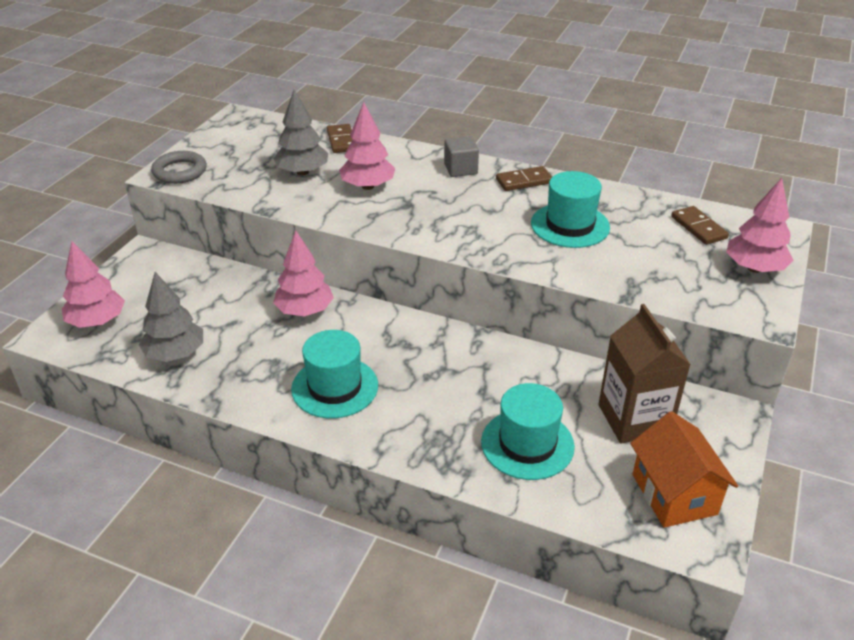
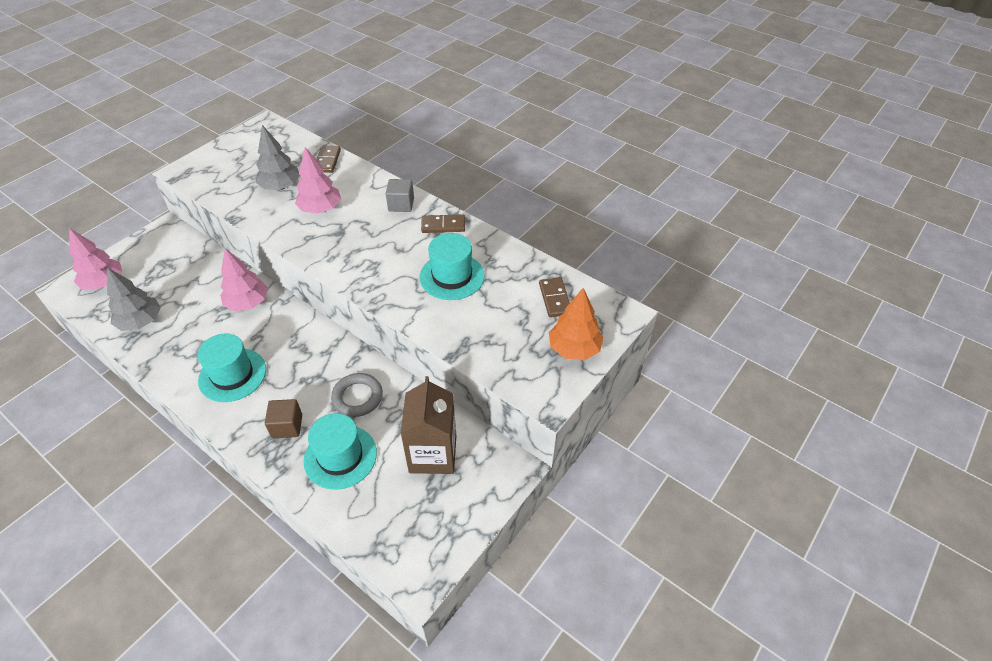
camera: 15 degrees right, 10 degrees up
grey ring [151,151,207,184] -> grey ring moved to [331,373,383,417]
orange house [630,411,738,528] -> none
pink tree [726,178,793,273] -> orange tree [549,288,604,360]
none -> brown cube [265,399,302,438]

